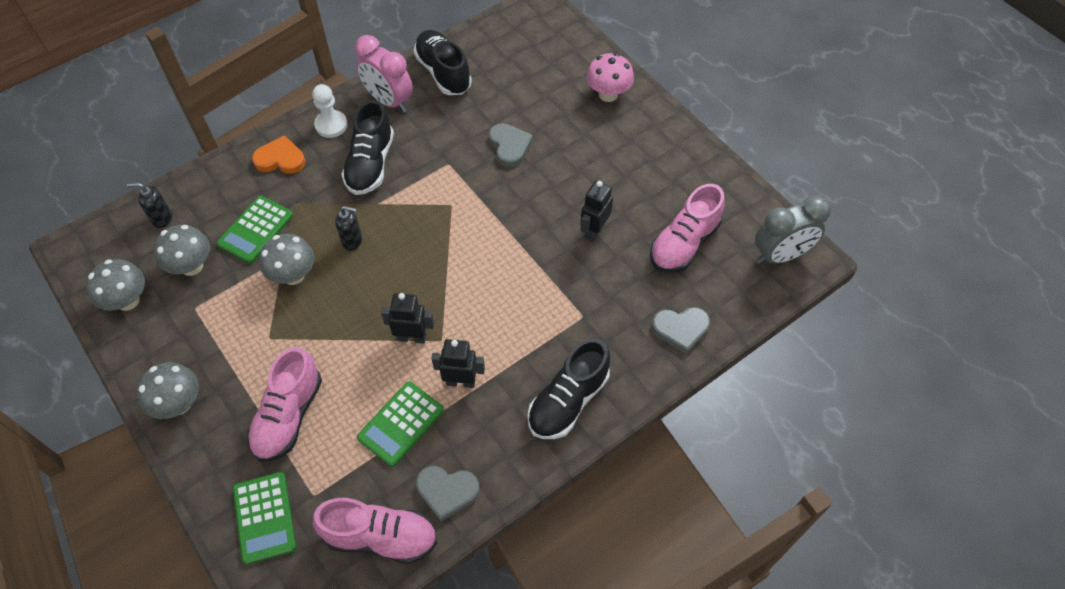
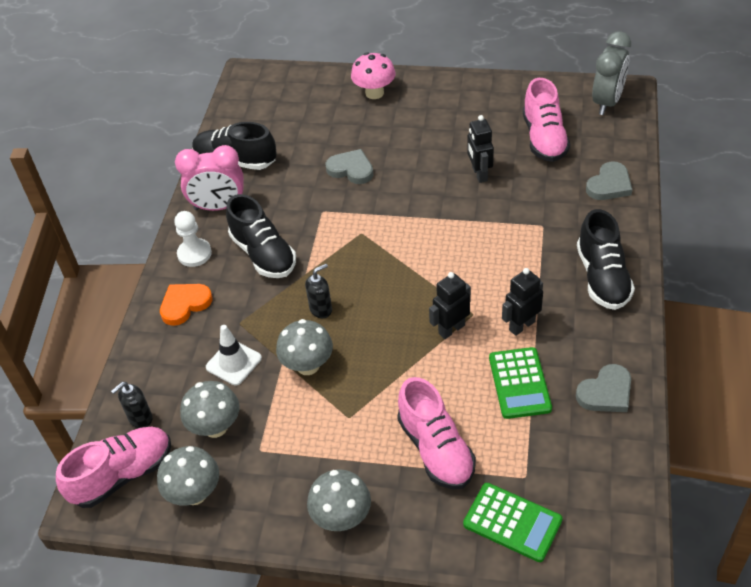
camera: 40 degrees left, 10 degrees down
green calculator [217,196,293,264] -> white traffic cone [206,325,262,386]
pink shoe [313,498,437,564] -> pink shoe moved to [56,427,171,508]

